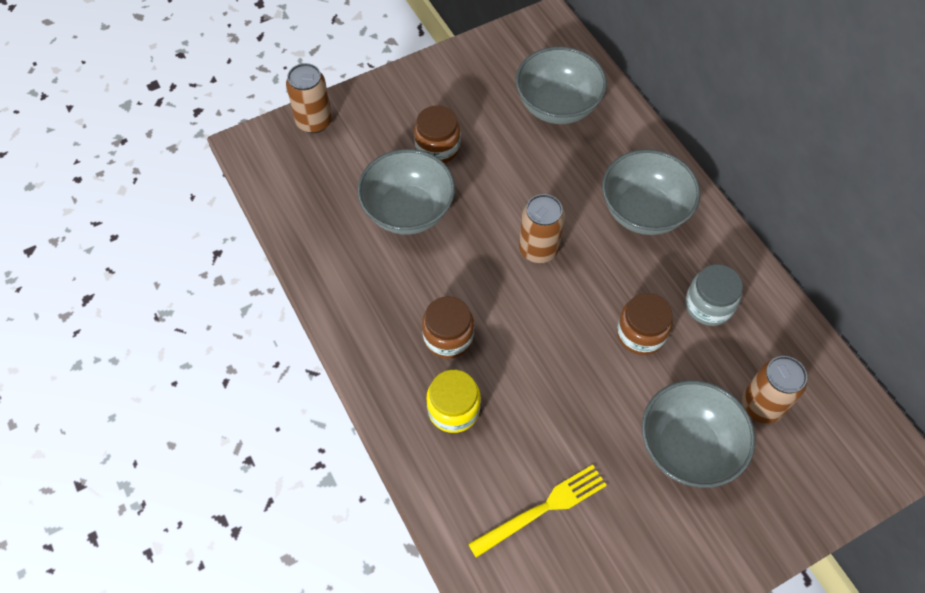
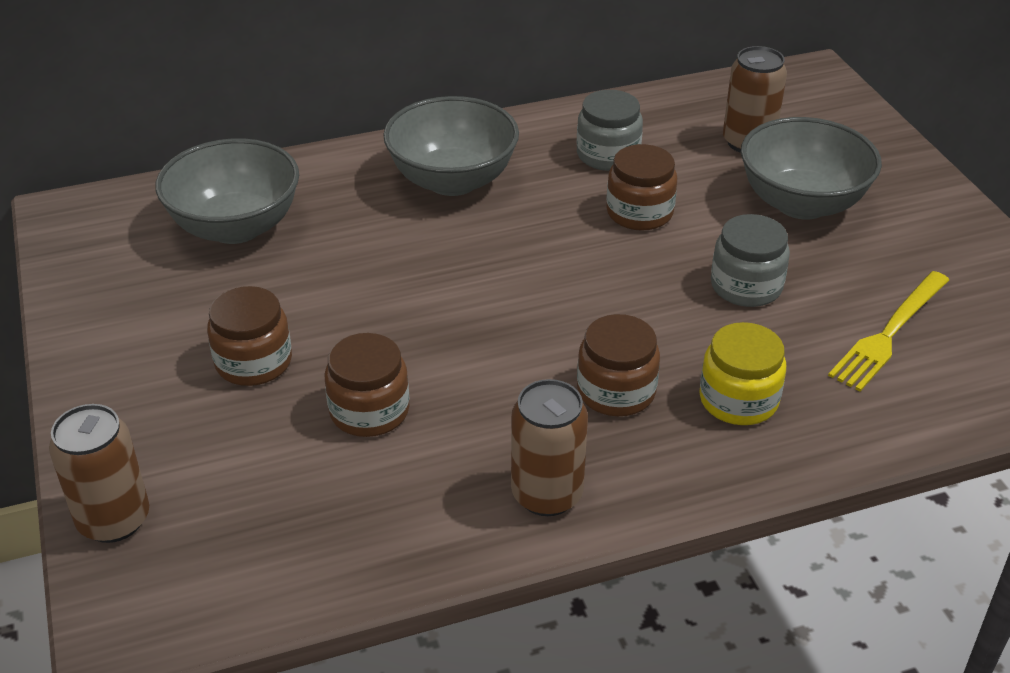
camera: 80 degrees left, 20 degrees down
grey bowl [357,149,455,235] -> brown jar [325,333,410,437]
yellow fork [468,465,607,558] -> yellow fork turned 120 degrees counterclockwise [828,271,949,391]
brown can [519,194,565,263] -> brown can moved to [511,379,588,516]
none -> grey jar [711,214,790,307]

